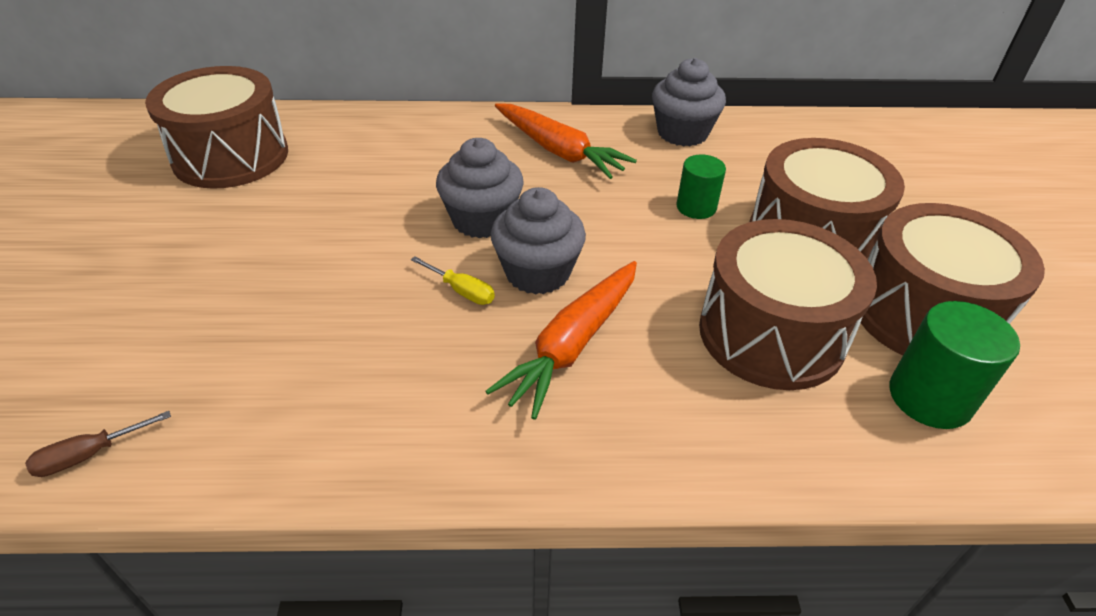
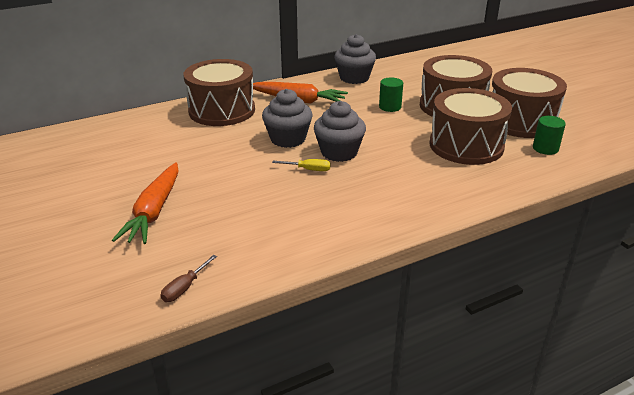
camera: 25 degrees left, 10 degrees down
brown drum [145,66,288,189] -> brown drum moved to [183,59,255,126]
orange carrot [485,261,637,420] -> orange carrot moved to [112,162,178,244]
green cylinder [890,301,1020,429] -> green cylinder [533,116,566,155], size x0.66

